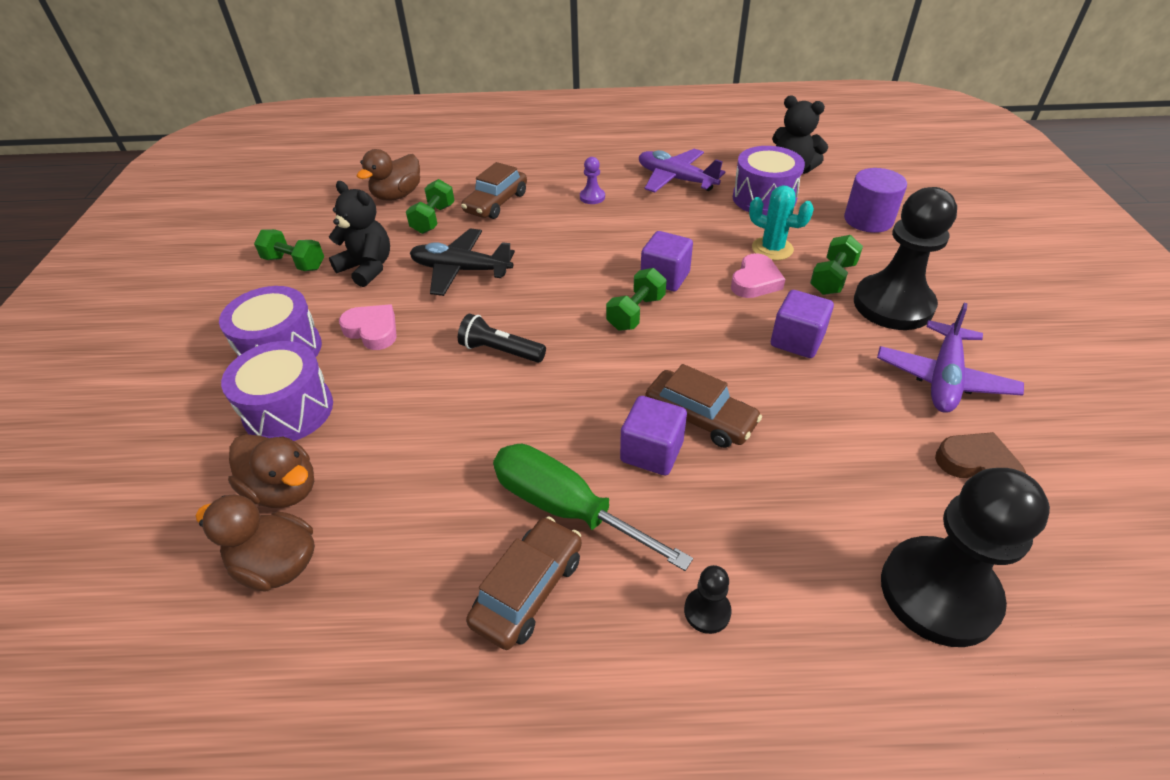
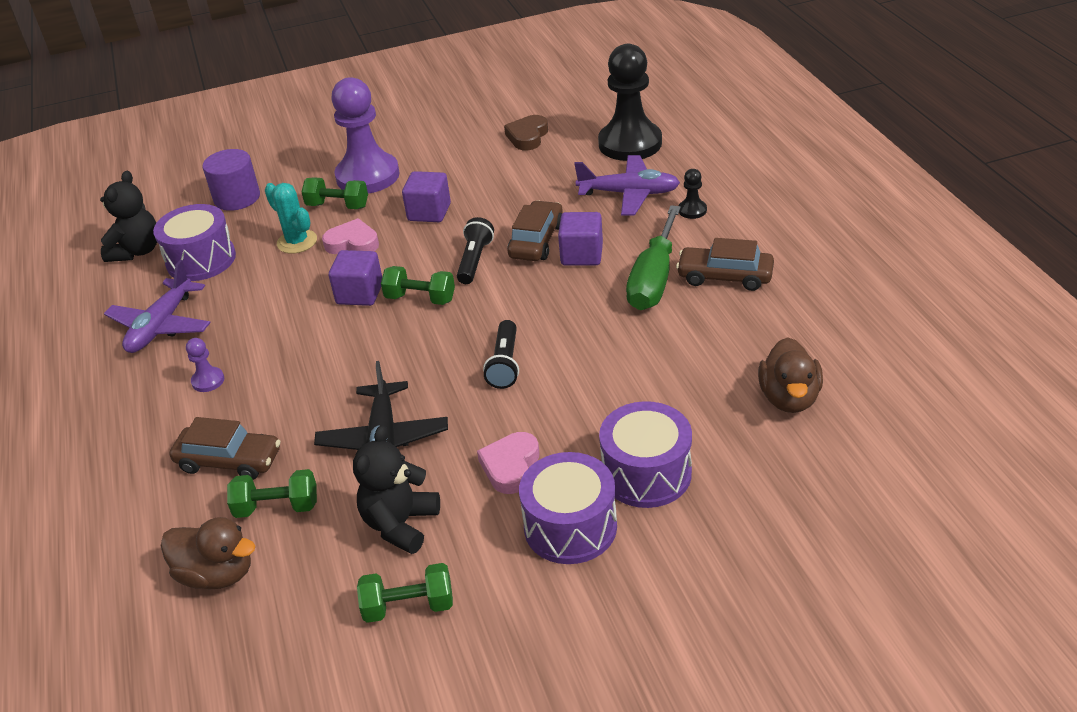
camera: 105 degrees left, 5 degrees down
brown duck [228,434,314,508] -> none
green dumbbell [254,229,324,271] -> green dumbbell turned 75 degrees clockwise [357,563,453,623]
turquoise cactus [749,185,814,260] -> turquoise cactus turned 60 degrees counterclockwise [265,183,317,254]
black pawn [854,187,957,330] -> purple pawn [331,77,400,194]
purple plane [877,303,1024,413] -> purple plane moved to [574,155,680,215]
none -> black flashlight [457,217,494,284]

